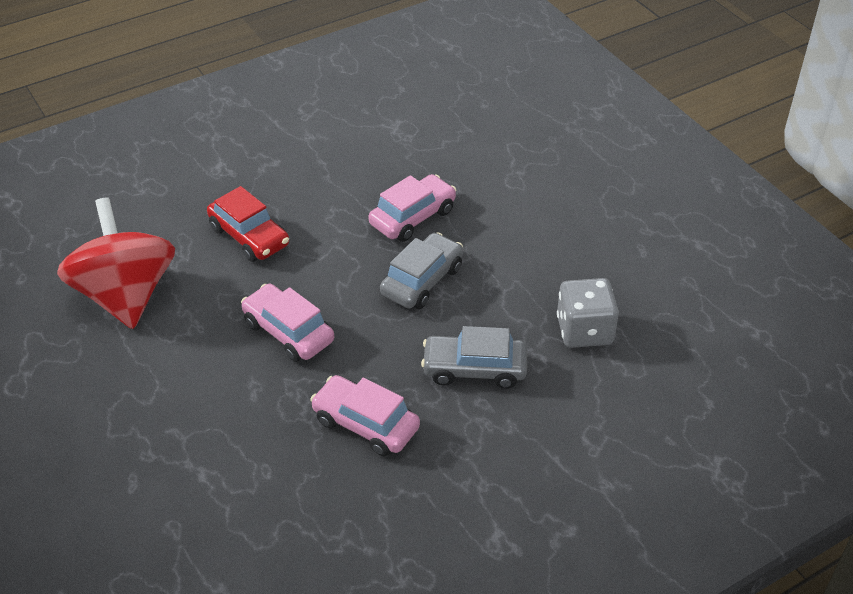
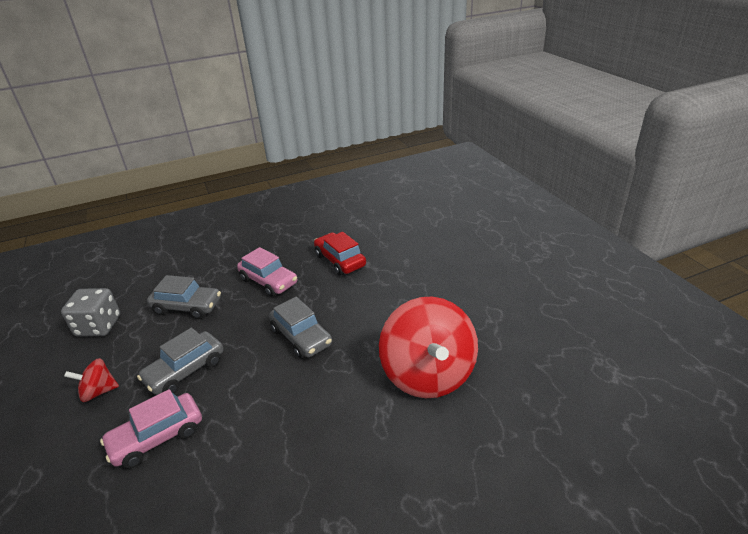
camera: 170 degrees left, 10 degrees down
red car [207,186,289,262] -> red car moved to [314,232,366,276]
pink car [241,284,334,362] -> grey car [269,297,332,359]
none -> red spinning top [64,358,119,402]

